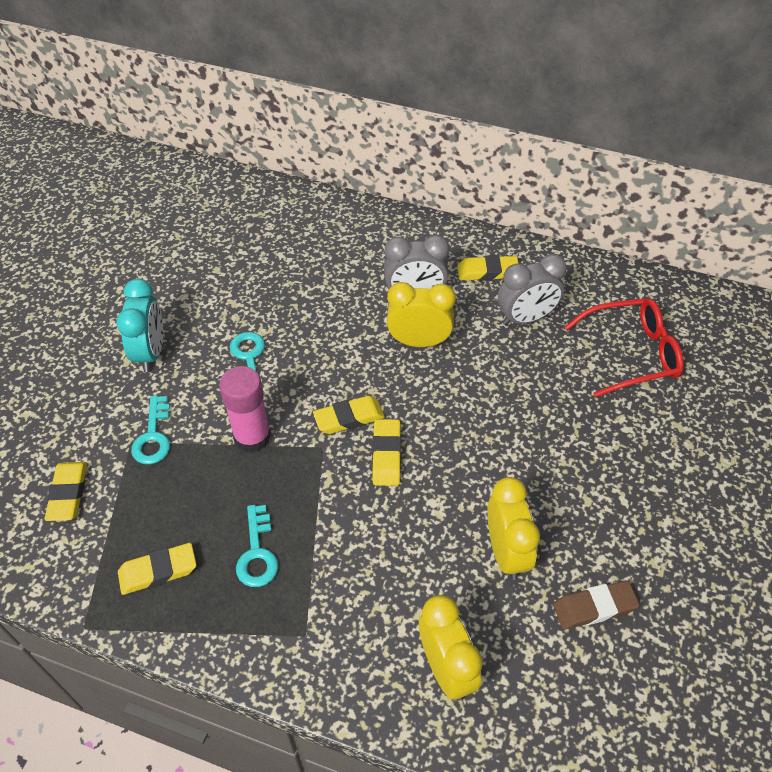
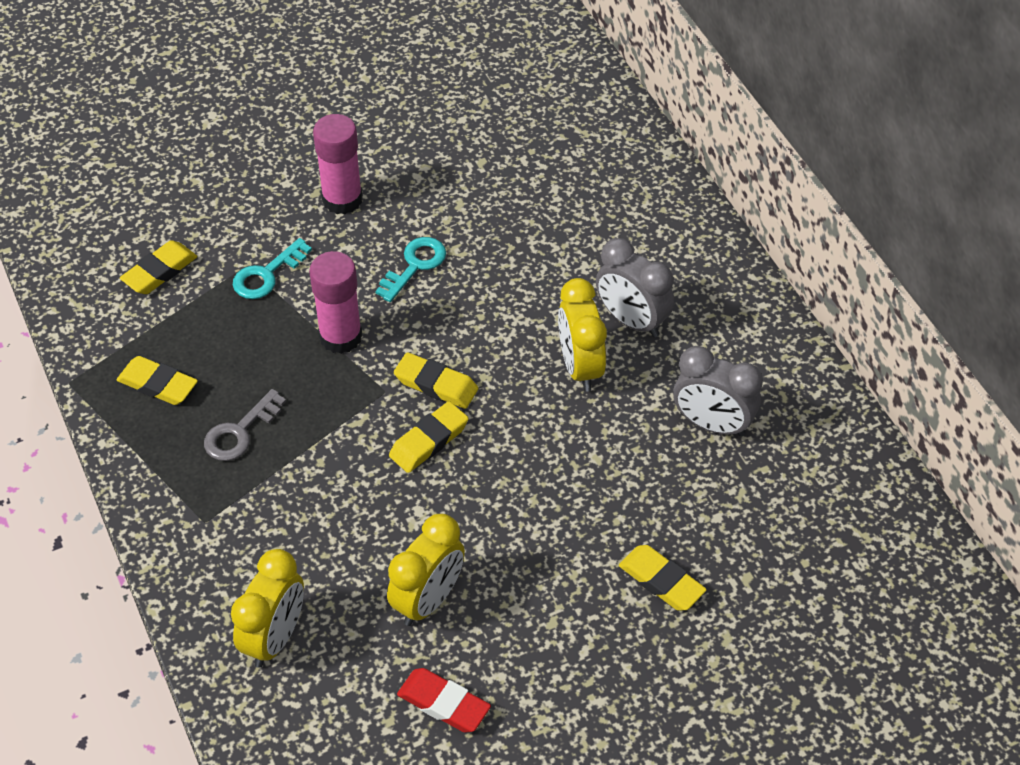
camera: 45 degrees right, 0 degrees up
turquoise clock [116,279,163,372] -> pink glue stick [313,114,363,214]
turquoise key [236,505,278,587] -> grey key [204,389,286,461]
yellow clock [387,282,456,347] -> yellow clock turned 150 degrees counterclockwise [558,278,607,392]
yellow eraser [457,255,518,281] -> yellow eraser moved to [619,545,706,610]
brown eraser [553,580,640,630] -> red eraser [397,668,491,733]
red glasses [565,298,684,397] -> none

